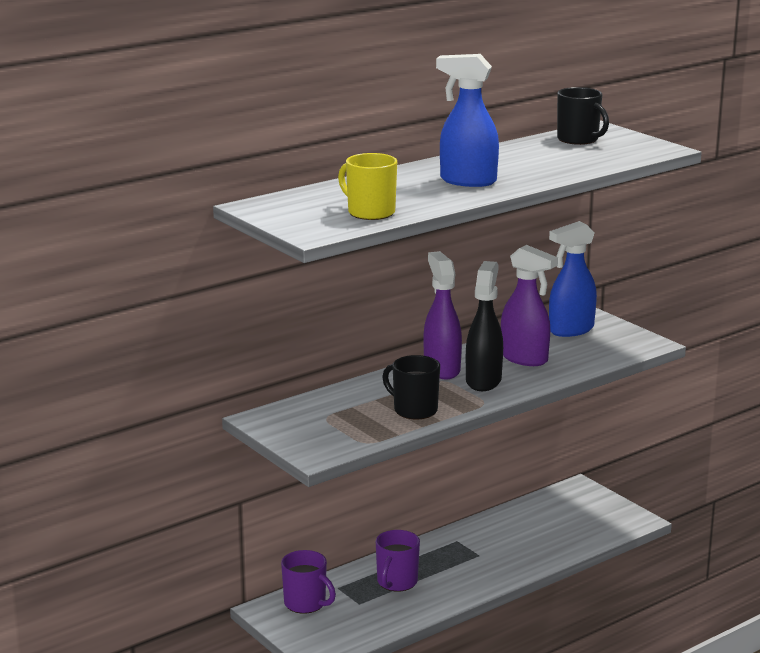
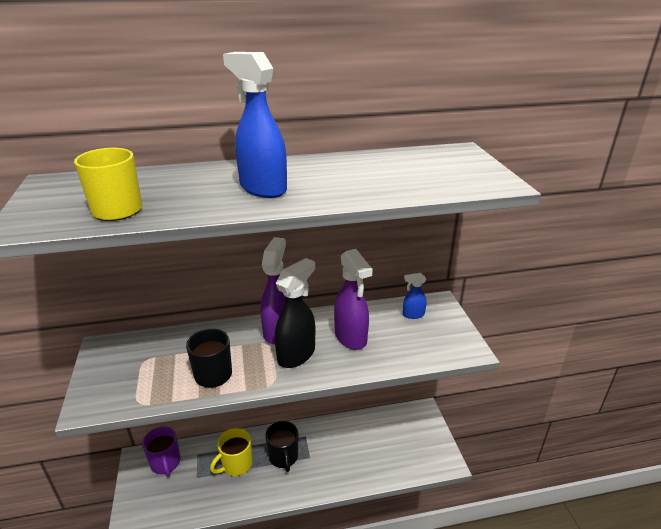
camera: 25 degrees right, 10 degrees up
purple mug [376,530,420,591] -> yellow mug [210,428,252,476]
blue spray bottle [549,221,597,337] -> blue spray bottle [403,273,426,319], size x0.53
black mug [557,87,609,145] -> black mug moved to [265,421,298,472]

